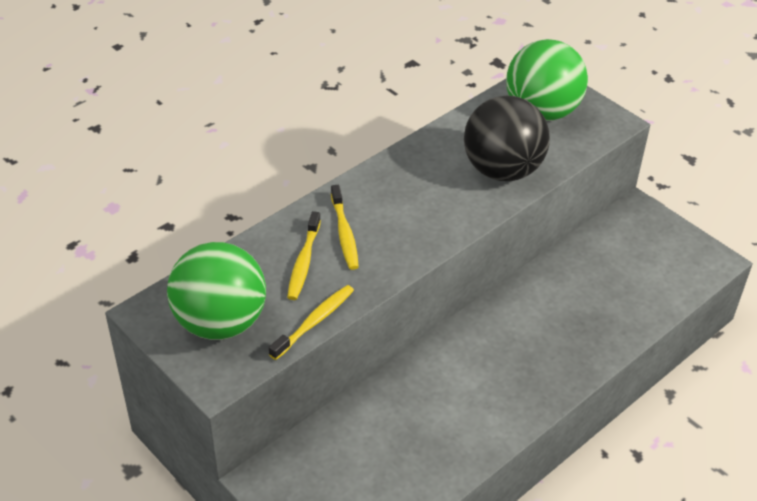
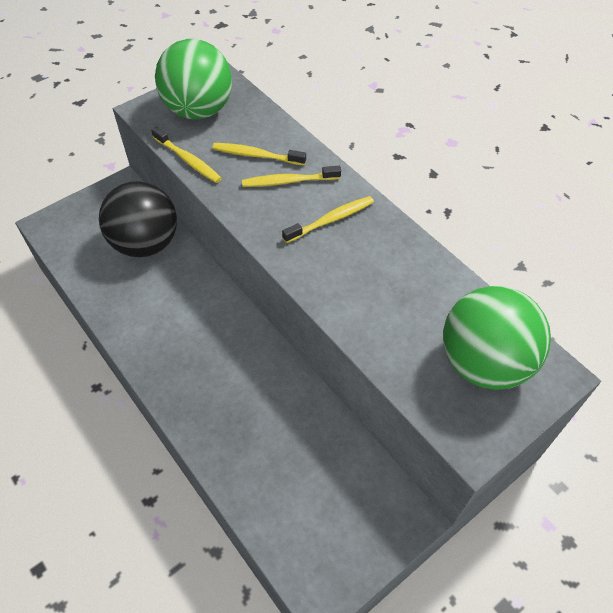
camera: 95 degrees right, 10 degrees up
black ball [464,96,550,181] -> black ball moved to [99,181,177,258]
none -> yellow toothbrush [282,196,374,243]

